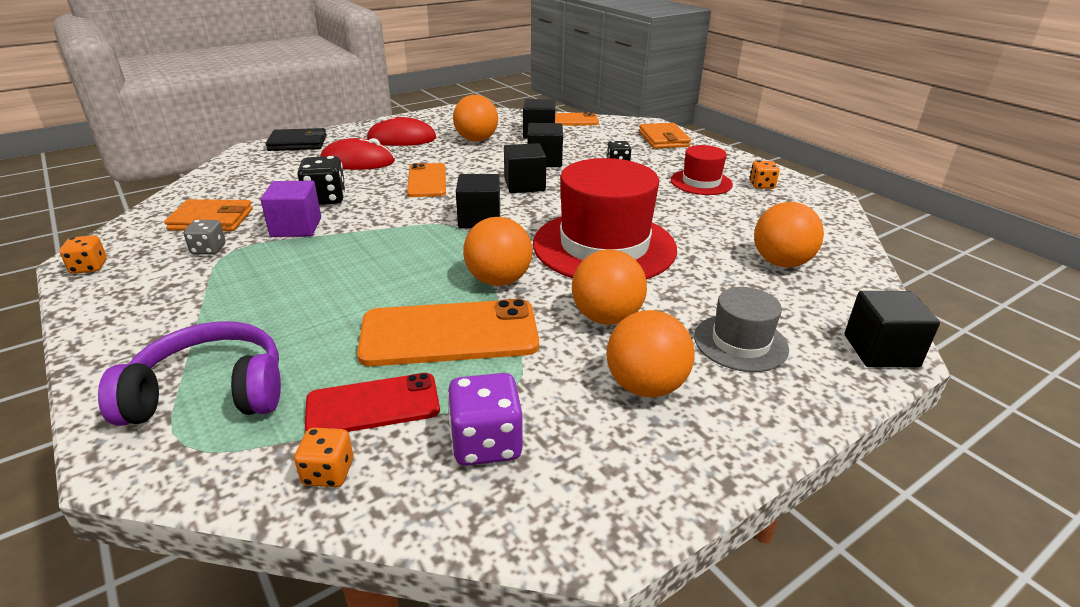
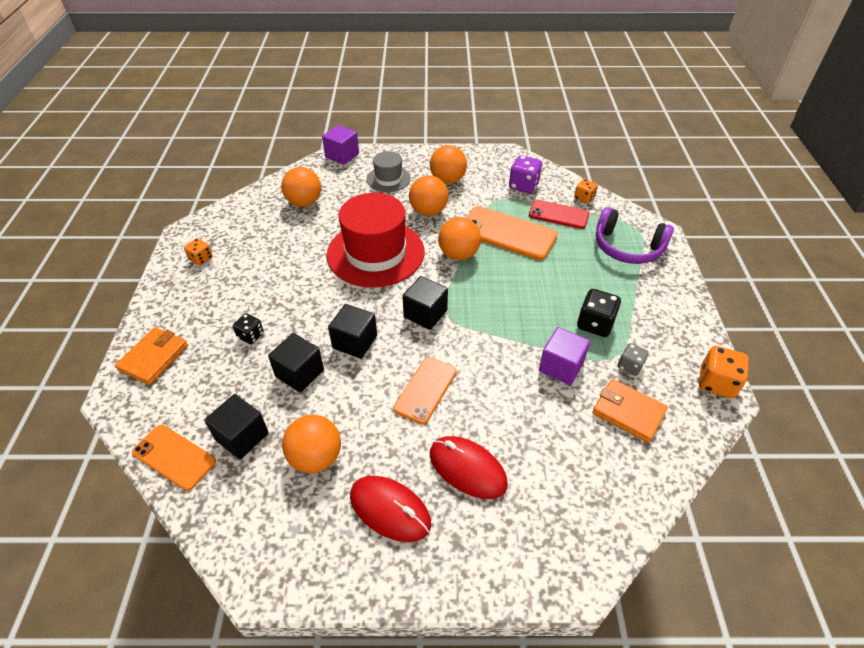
camera: 145 degrees left, 15 degrees up
orange dice [59,235,107,274] -> orange dice [699,346,749,398], size x1.61
black wallet [265,128,327,151] -> none
black dice [297,156,346,205] -> black dice moved to [577,289,621,337]
red hat [671,145,733,195] -> none
black cube [845,291,940,367] -> purple cube [322,125,359,165]

